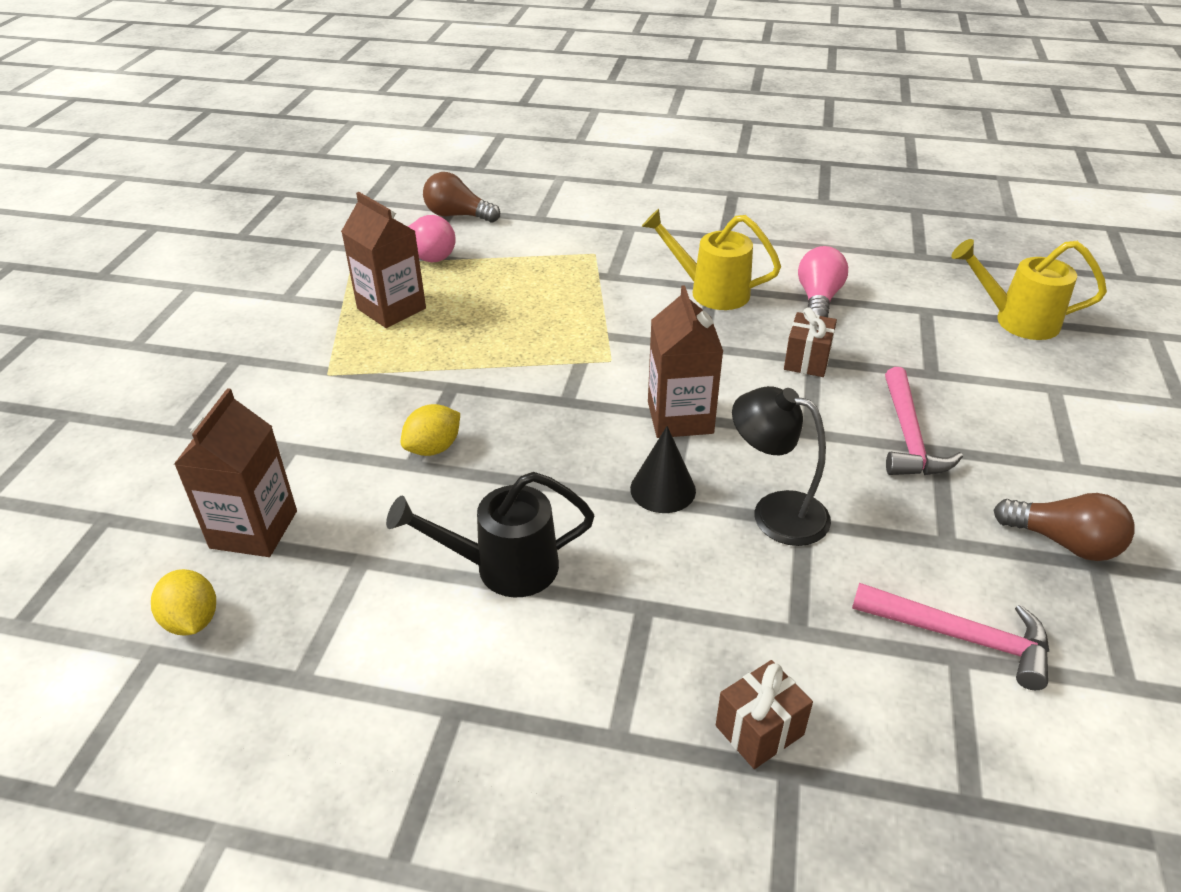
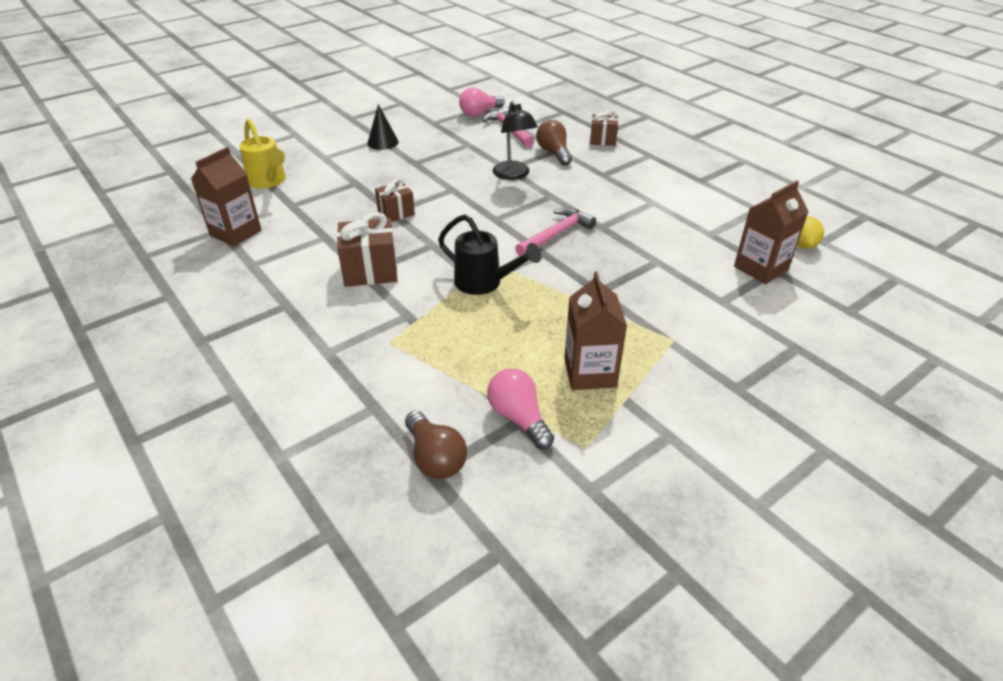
camera: 140 degrees left, 0 degrees up
black watering can [386,472,594,598] -> black watering can moved to [438,214,542,295]
yellow lemon [401,404,460,456] -> none
black cone [630,426,696,513] -> black cone moved to [367,104,399,150]
yellow watering can [642,209,781,310] -> brown gift [337,212,397,287]
brown carton [648,285,723,438] -> brown carton moved to [191,147,261,247]
pink light bulb [798,246,848,317] -> pink light bulb moved to [459,87,505,117]
pink hammer [885,367,963,475] -> pink hammer moved to [515,208,596,256]
brown light bulb [993,493,1135,561] -> brown light bulb moved to [536,120,572,166]

